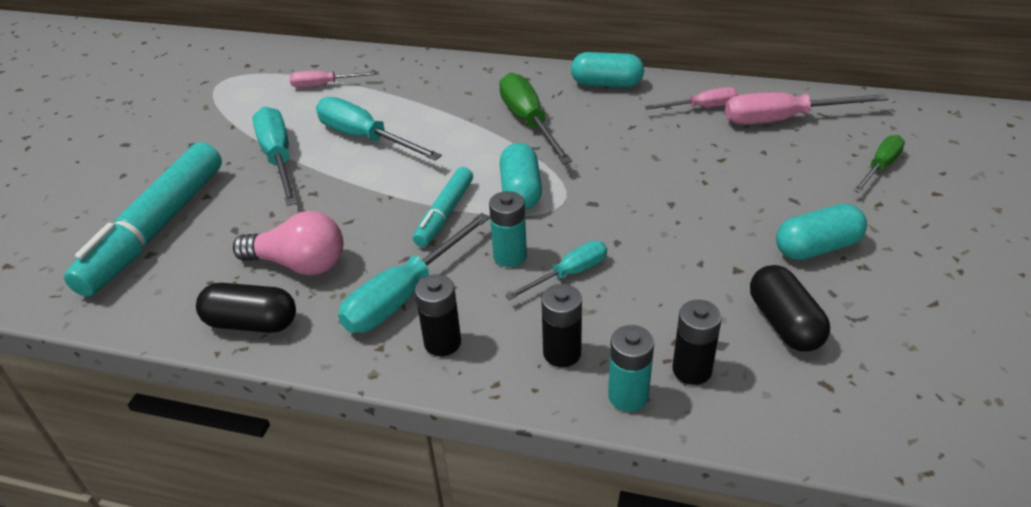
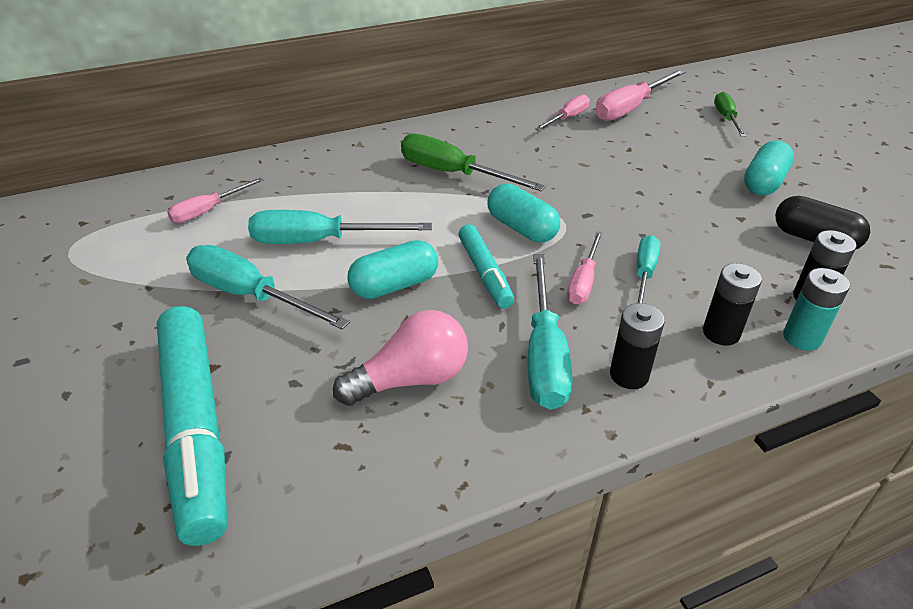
camera: 40 degrees left, 0 degrees up
black capsule [196,283,296,333] -> none
turquoise battery [489,191,527,267] -> pink screwdriver [567,231,603,304]
turquoise capsule [571,52,644,87] -> turquoise capsule moved to [347,240,438,299]

